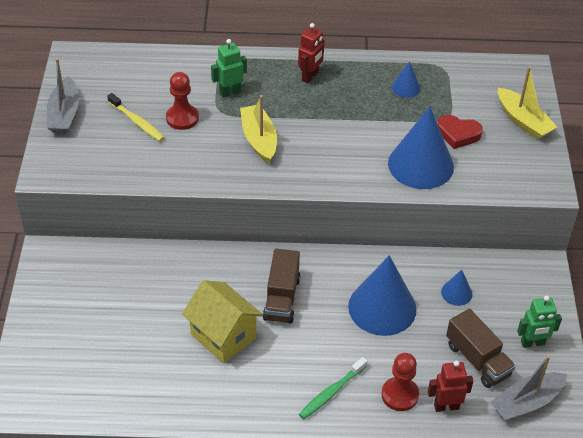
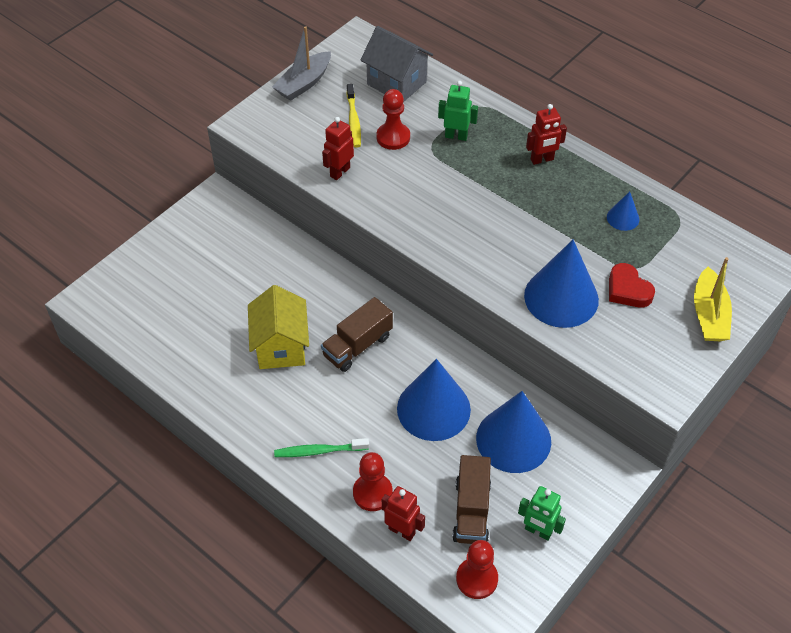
camera: 40 degrees right, 5 degrees up
yellow boat [240,95,277,164] -> none
blue cone [441,270,472,306] -> blue cone [476,391,551,473], size x2.15
grey boat [491,355,567,421] -> red pawn [456,540,498,599]
none -> red robot [322,117,354,180]
none -> grey house [360,26,433,102]

